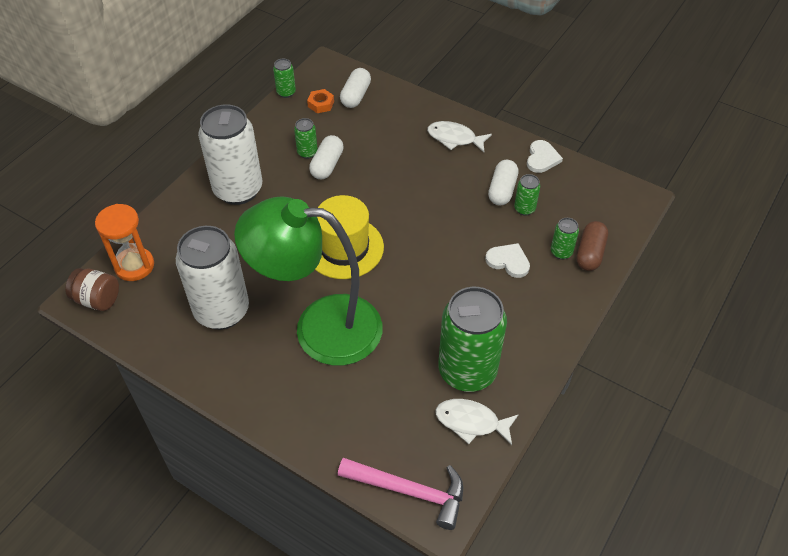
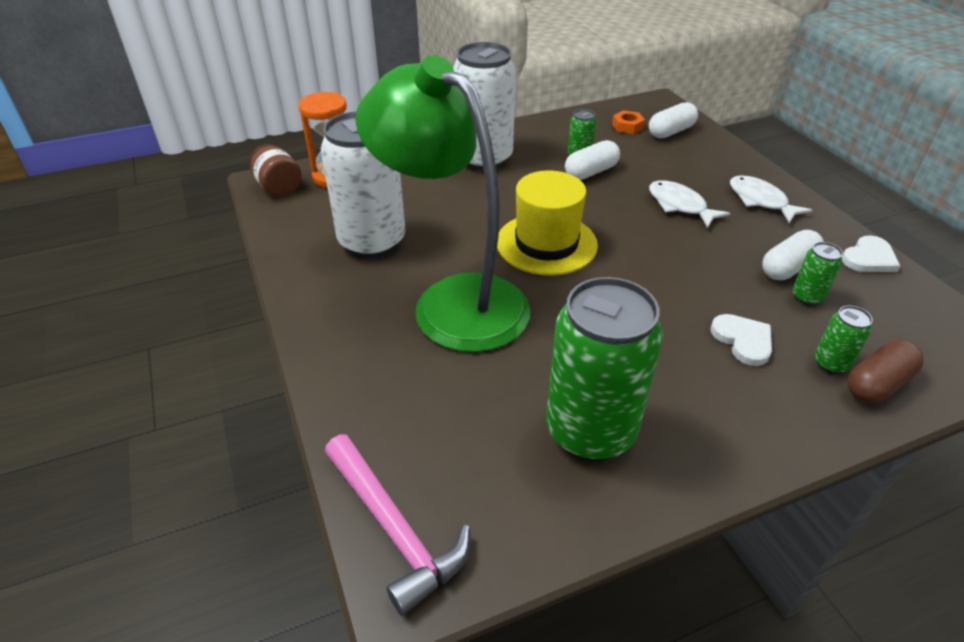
camera: 35 degrees right, 10 degrees down
green can [273,59,296,98] -> none
white fish [436,399,518,445] -> white fish moved to [649,180,730,228]

